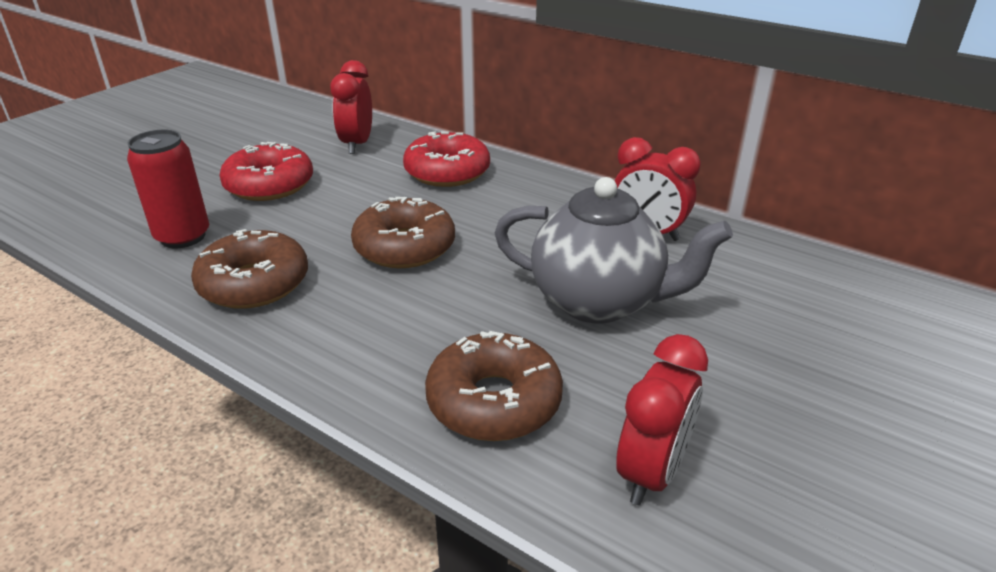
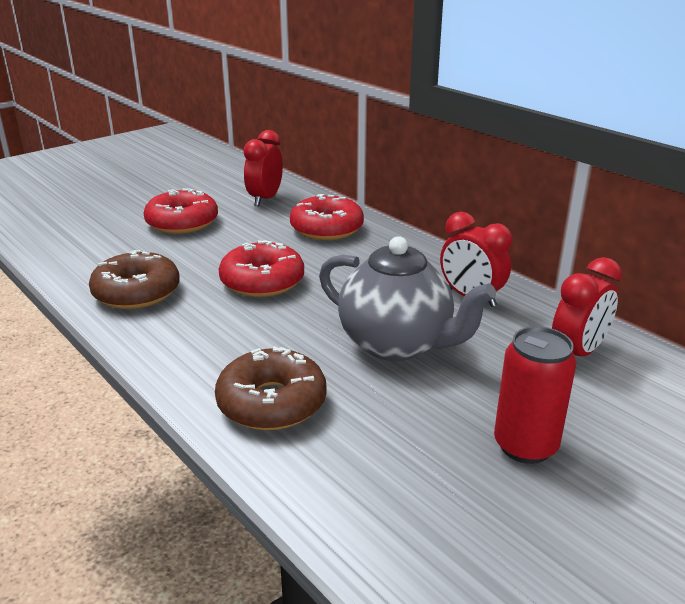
camera: 15 degrees right, 5 degrees down
red can [127,130,209,248] -> red can moved to [494,326,576,464]
brown donut [351,197,455,268] -> red donut [219,240,304,297]
red clock [616,334,708,505] -> red clock moved to [552,257,622,356]

